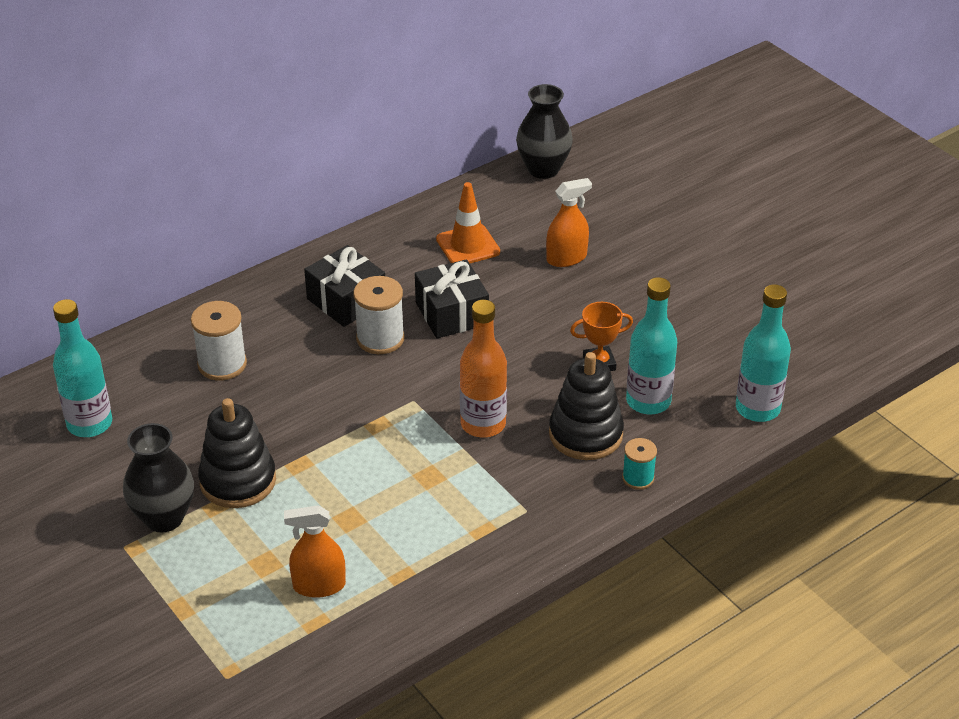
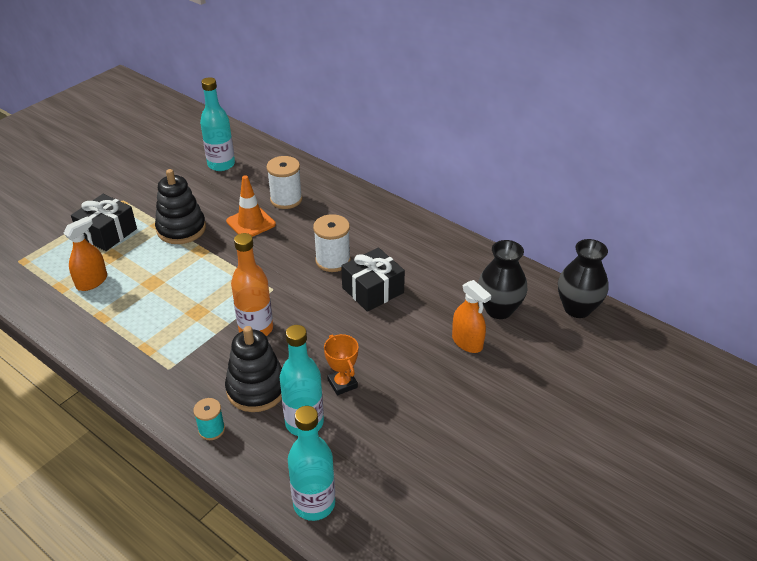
camera: 75 degrees right, 0 degrees up
black vase [123,423,194,533] -> black vase moved to [478,240,527,319]
orange spray bottle [284,505,346,598] -> orange spray bottle turned 60 degrees clockwise [63,216,107,291]
black gift [304,245,385,327] -> black gift moved to [71,194,137,251]
orange traffic cone [436,182,500,263] -> orange traffic cone moved to [226,175,276,237]

